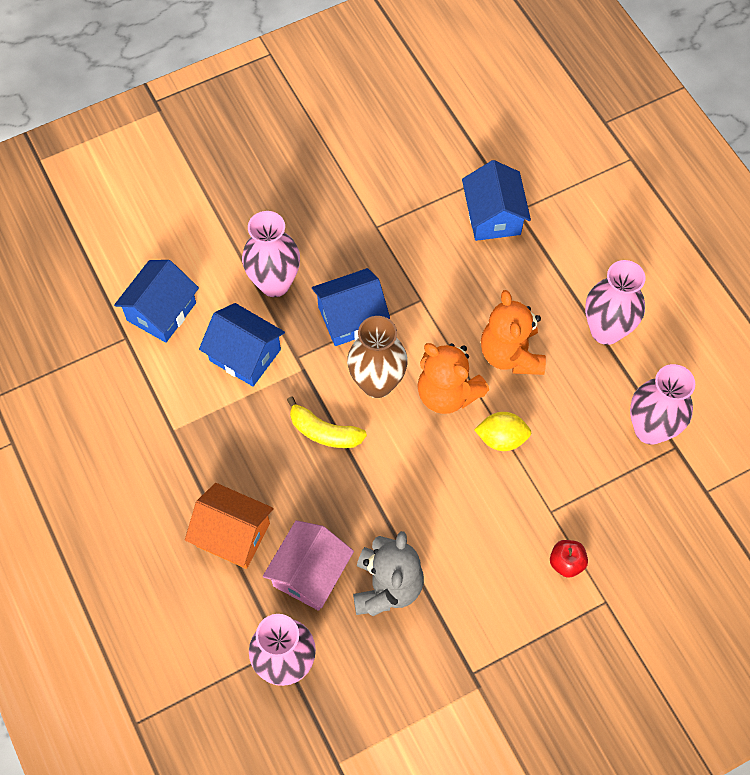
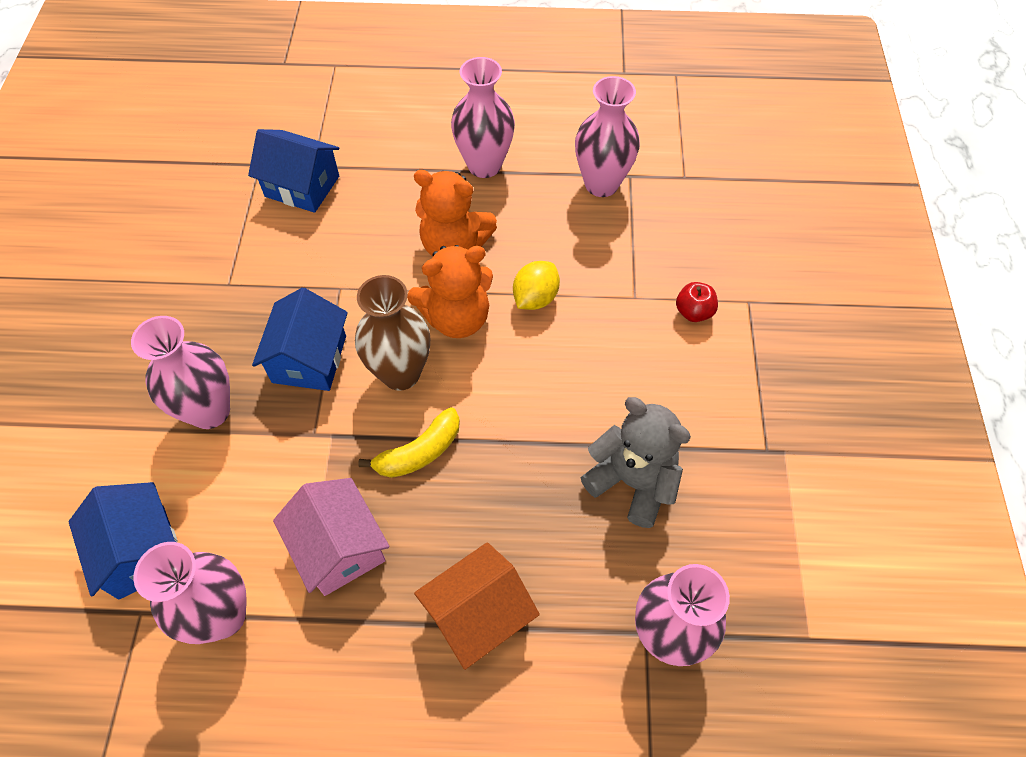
camera: 60 degrees left, 5 degrees down
blue house [199,303,285,387] -> none
pink house [263,520,354,611] -> pink house moved to [273,478,390,596]
none -> pink vase [133,542,247,644]

